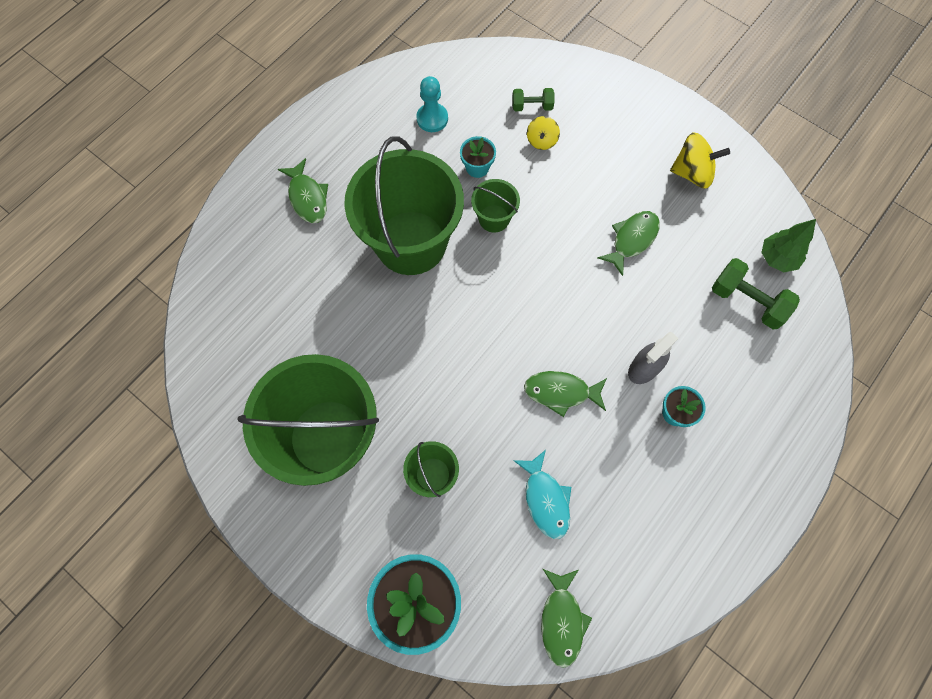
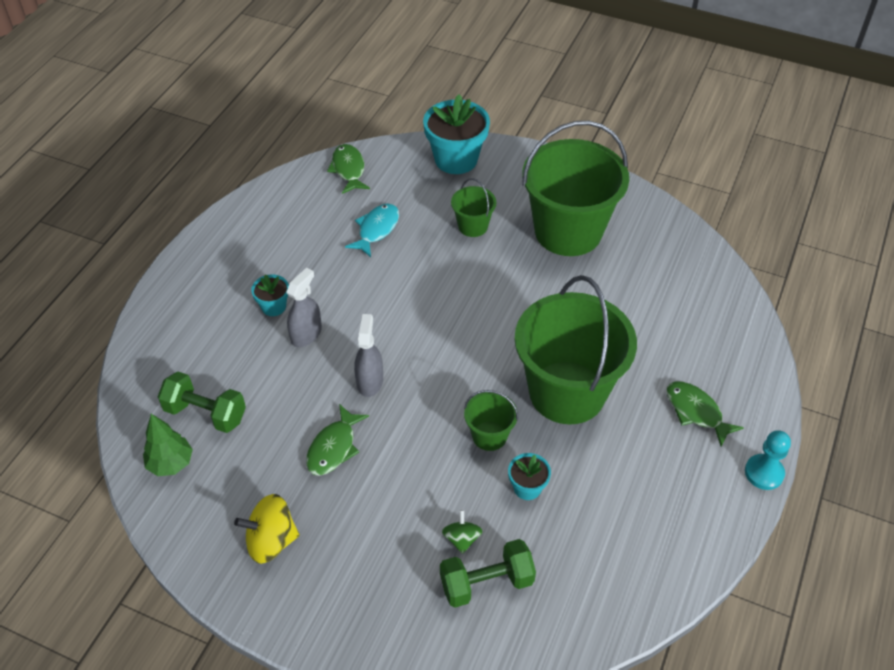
camera: 165 degrees right, 20 degrees down
turquoise pawn [416,76,448,132] -> turquoise pawn moved to [745,430,791,490]
green dumbbell [512,88,554,111] -> green dumbbell [440,539,536,607], size x1.67
turquoise fish [513,450,571,539] -> turquoise fish turned 60 degrees clockwise [345,203,399,257]
green fish [524,371,607,417] -> none
yellow spinning top [527,116,560,150] -> green spinning top [442,510,483,554]
none -> grey spray bottle [354,314,383,397]

